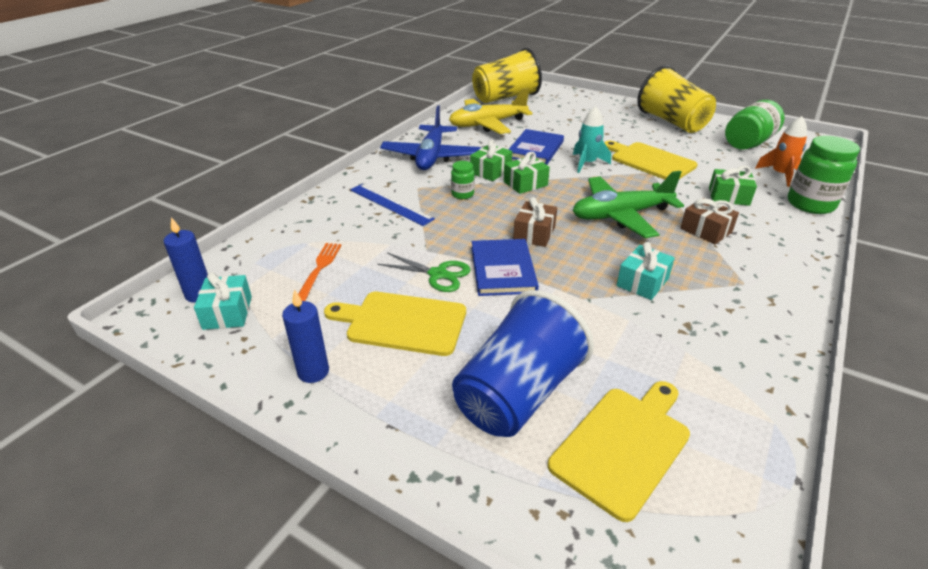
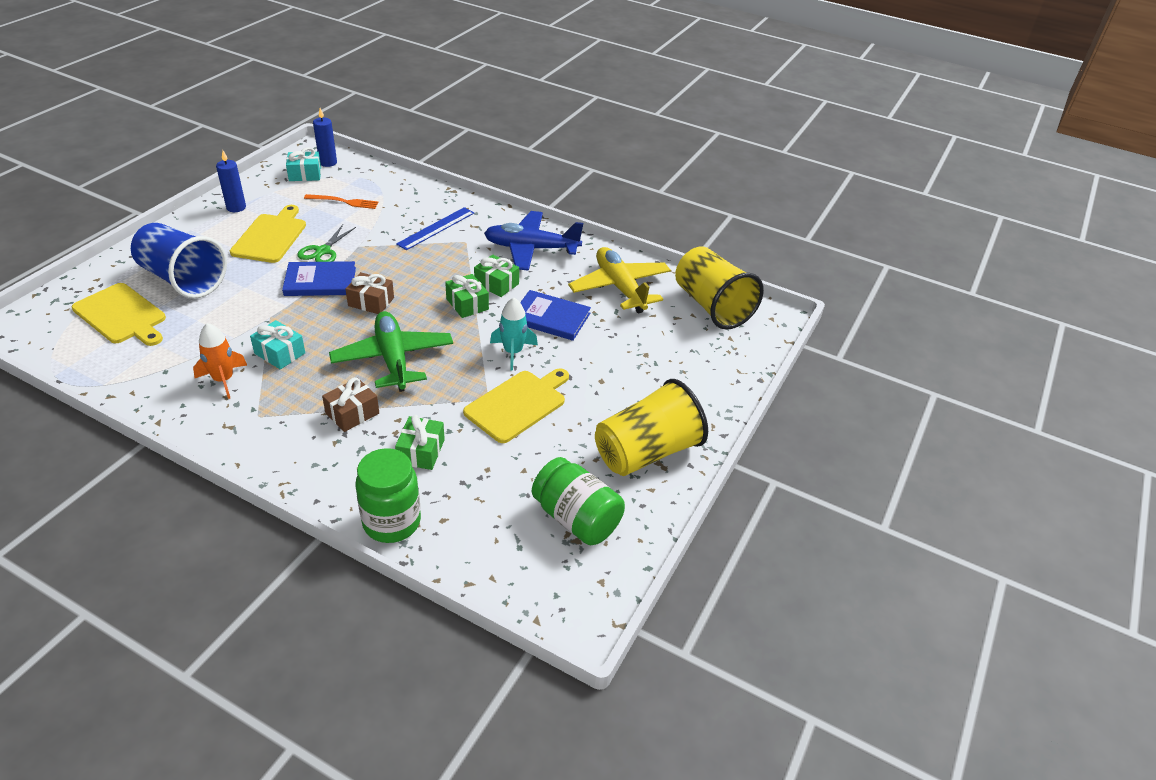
camera: 85 degrees right, 5 degrees up
green jar [451,161,475,199] -> none
orange rocket [755,116,807,186] -> orange rocket moved to [193,323,247,399]

